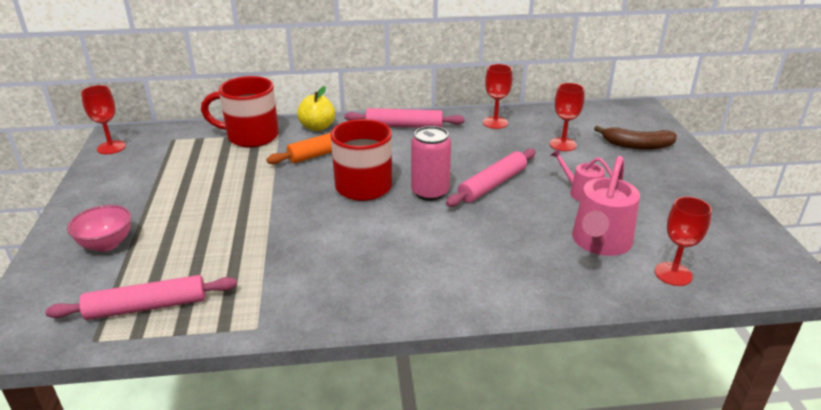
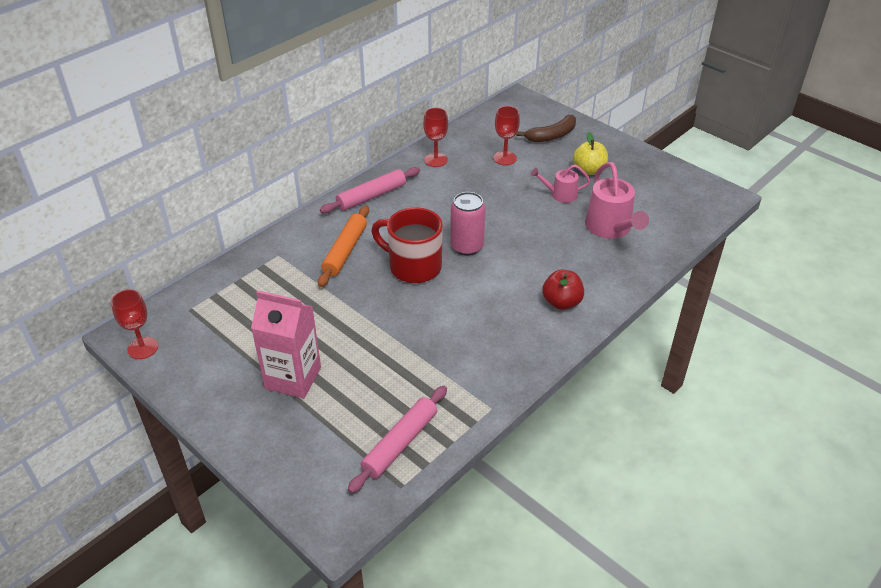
camera: 40 degrees left, 10 degrees up
pink bowl [67,205,131,252] -> none
red mug [201,76,279,147] -> none
yellow apple [297,86,335,131] -> yellow apple moved to [573,132,608,175]
pink rolling pin [446,149,536,207] -> none
red goblet [655,196,712,286] -> none
none -> pink carton [251,291,321,399]
none -> red apple [542,270,584,310]

